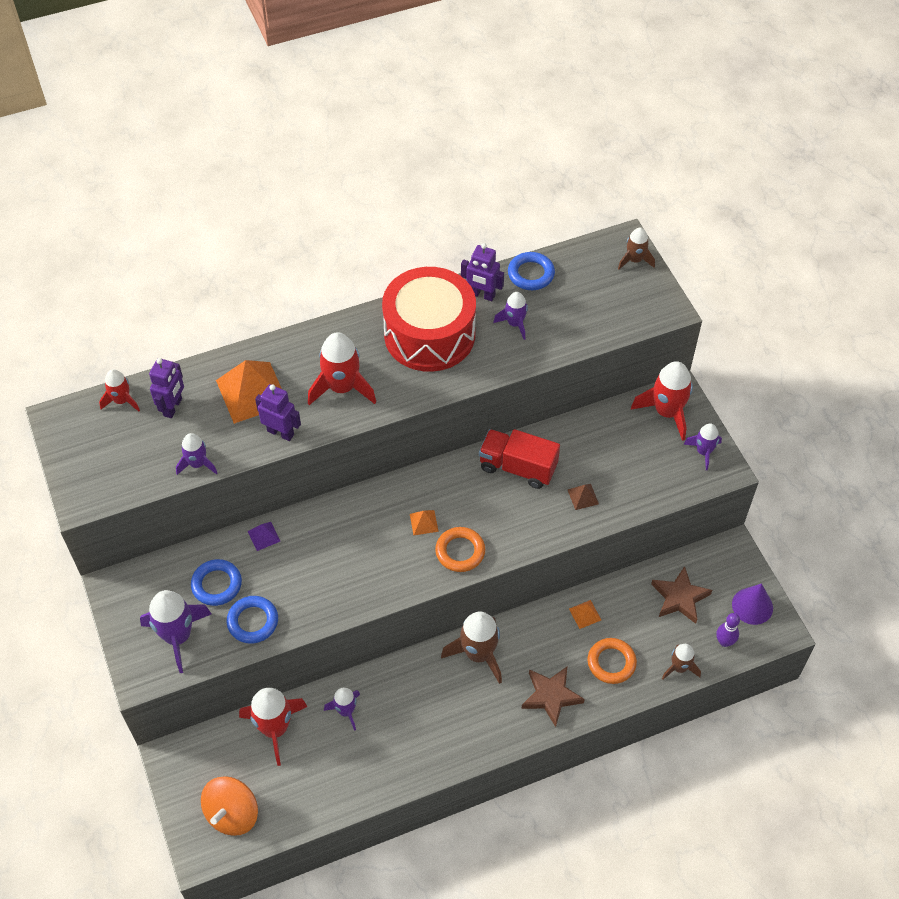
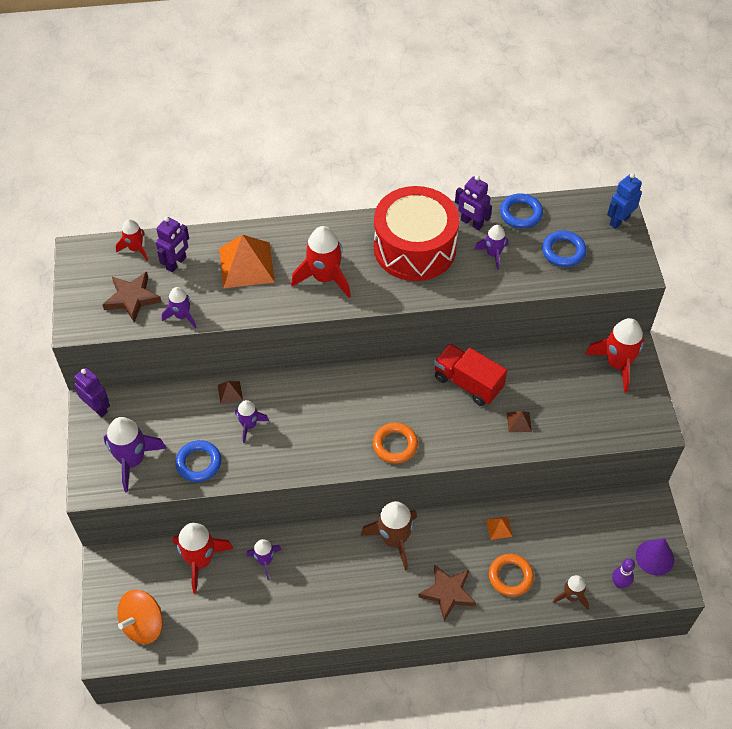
camera: 15 degrees right, 0 degrees up
blue ring [191,559,242,606] -> blue ring moved to [542,231,586,267]
purple pyramid [248,522,280,551] -> brown pyramid [218,381,243,404]
purple robot [255,384,301,441] -> purple robot moved to [74,367,110,417]
orange pyramid [410,510,439,535] -> none
brown rocket [618,228,655,270] -> blue robot [607,173,642,229]
brown star [651,566,712,624] -> brown star moved to [102,272,161,322]
purple rocket [684,423,722,470] -> purple rocket moved to [235,400,269,443]

